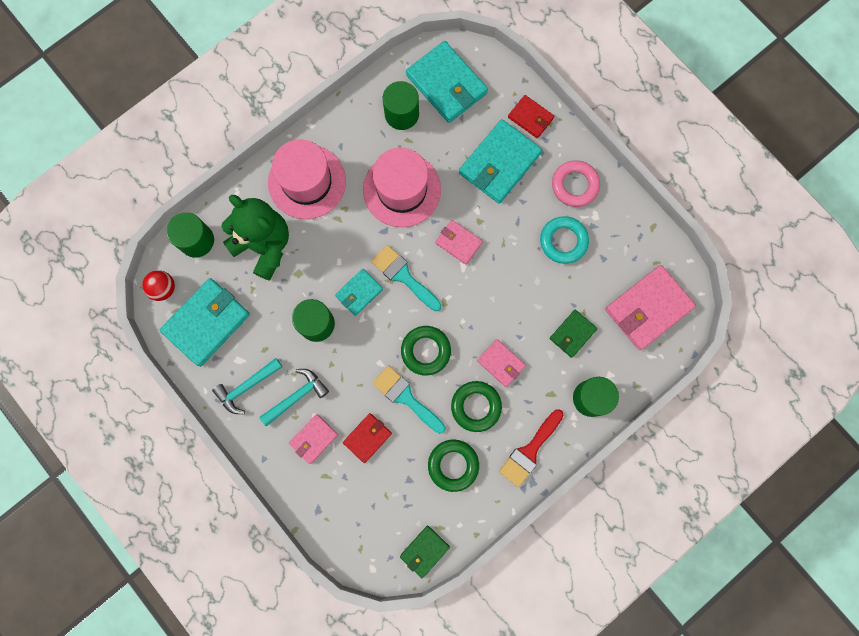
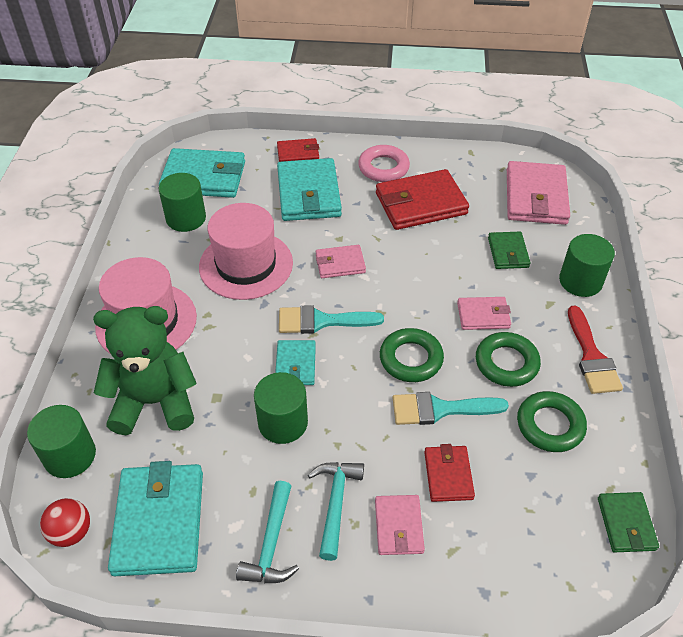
camera: 45 degrees left, 30 degrees down
turquoise ring [540,216,589,264] -> red wallet [376,169,469,230]

